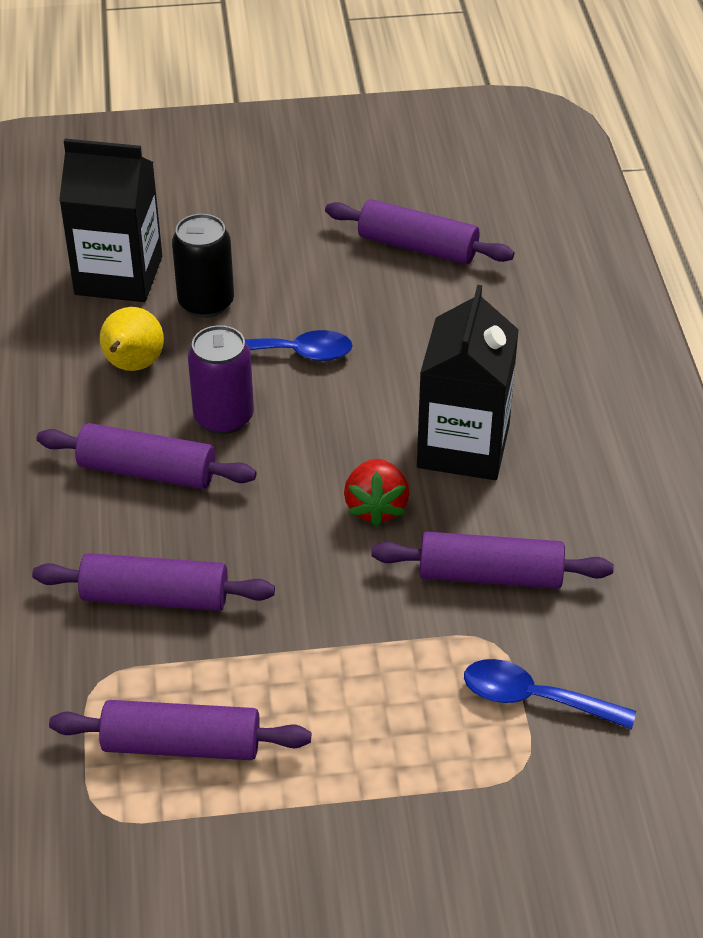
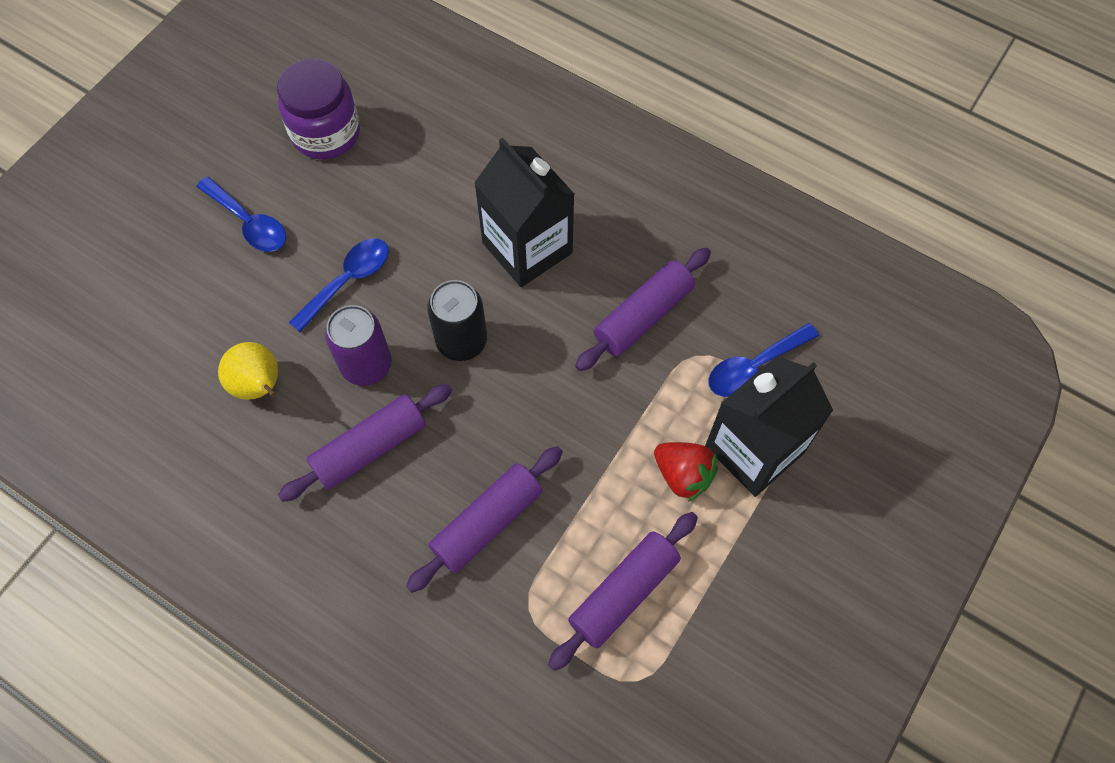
camera: 50 degrees left, 20 degrees up
black carton [59,139,162,302] -> black carton moved to [705,356,833,497]
black can [172,214,234,318] -> black can moved to [427,280,487,361]
purple rolling pin [325,199,514,264] -> purple jar [277,59,360,159]
red strawberry [344,459,409,527] -> red strawberry moved to [654,442,718,502]
none -> blue spoon [196,177,286,252]

